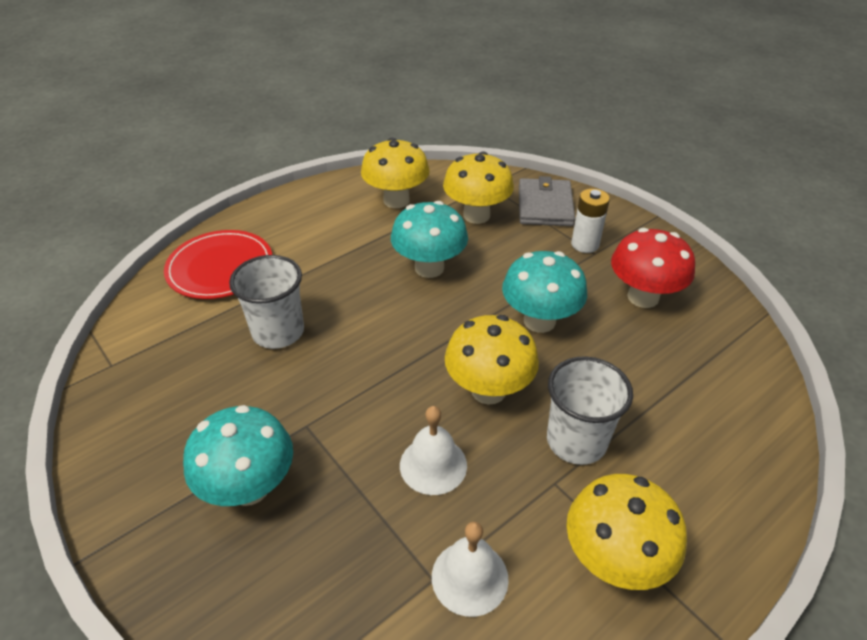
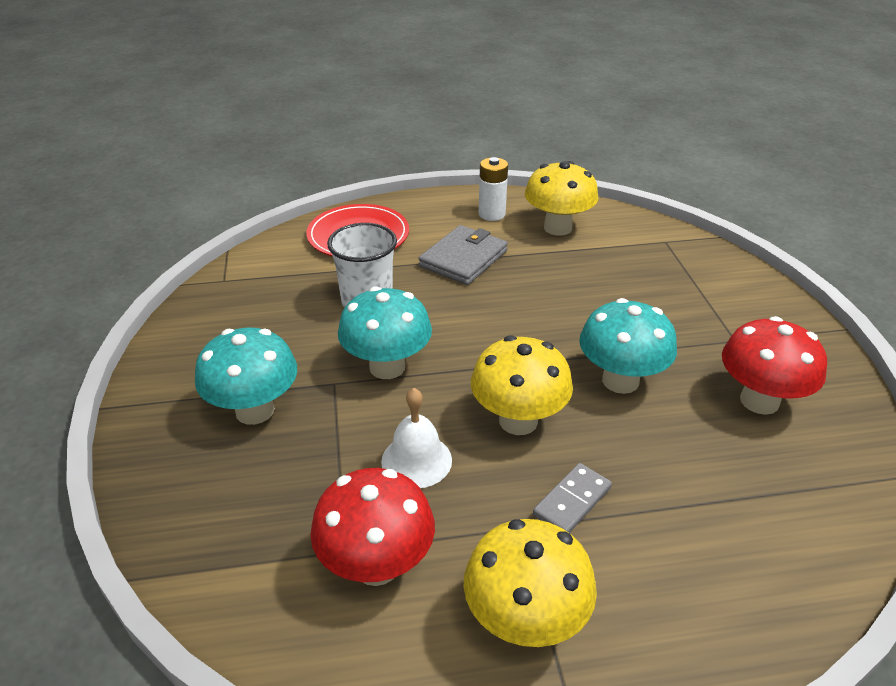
camera: 30 degrees right, 5 degrees down
turquoise mushroom [391,201,468,278] -> turquoise mushroom moved to [338,286,432,379]
white bell [432,521,509,617] -> red mushroom [310,468,435,586]
yellow mushroom [443,151,514,224] -> none
grey wallet [519,176,575,226] -> grey wallet moved to [418,225,508,285]
white cup [547,356,633,465] -> grey domino [533,463,612,533]
white battery [571,189,610,253] -> white battery moved to [479,157,508,221]

